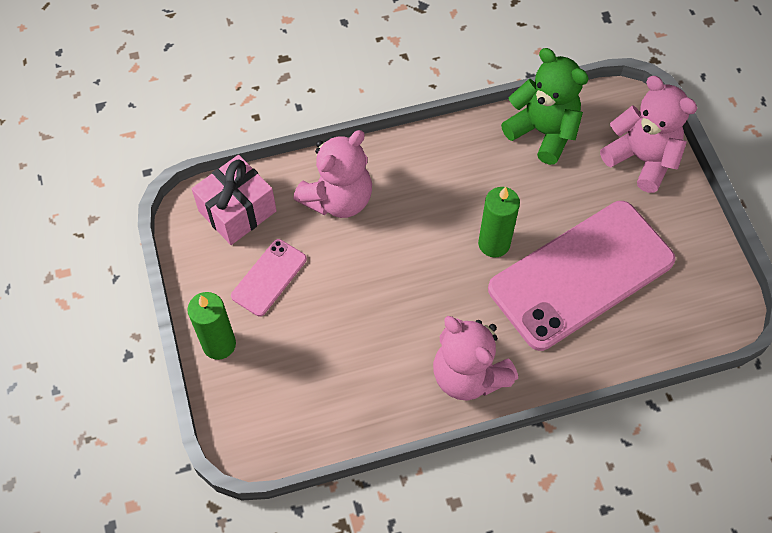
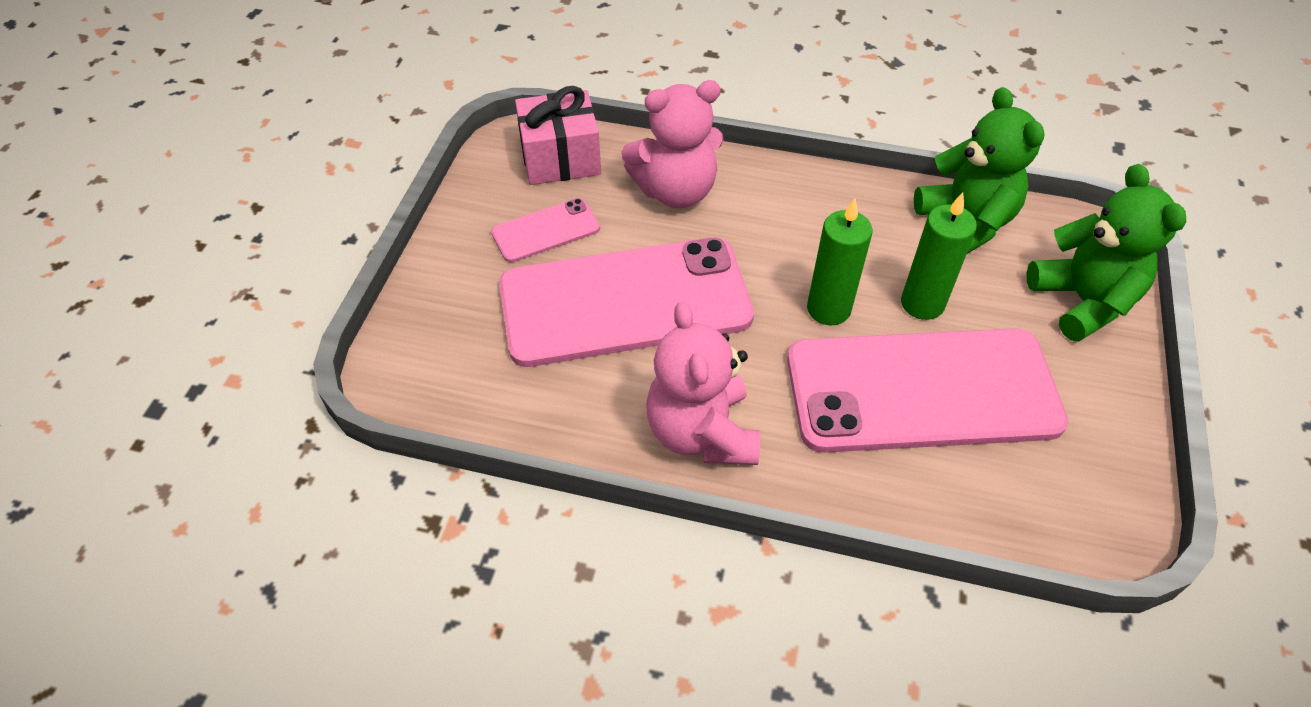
camera: 30 degrees right, 10 degrees down
green candle [188,292,236,360] -> green candle moved to [901,193,977,320]
pink teddy bear [600,76,697,193] -> green teddy bear [1027,164,1186,342]
none -> pink phone [499,237,754,367]

